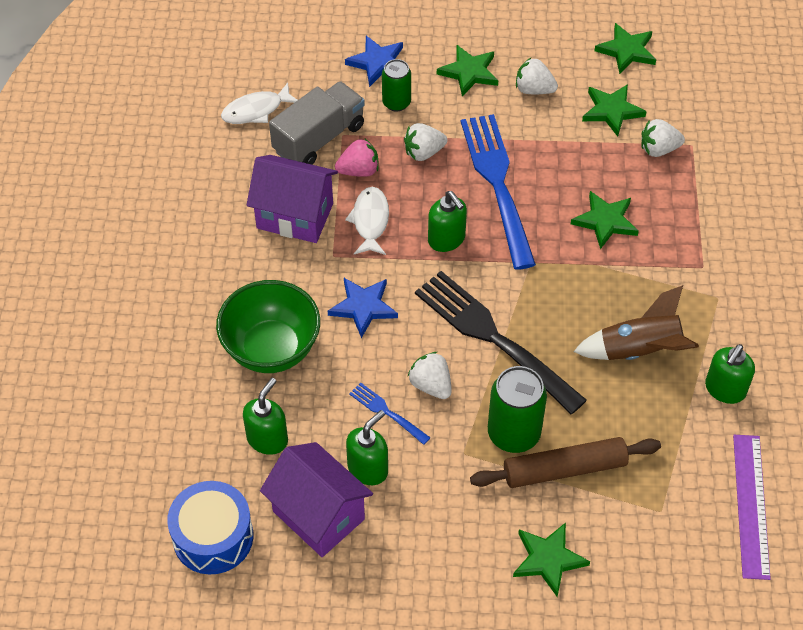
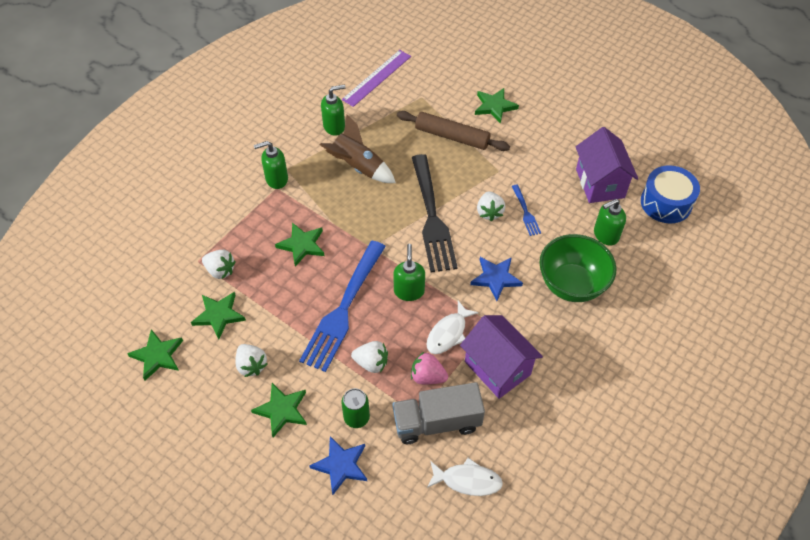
camera: 145 degrees left, 0 degrees up
green soap dispenser [346,410,388,485] -> green soap dispenser moved to [254,141,288,189]
green can [488,366,547,453] -> none

